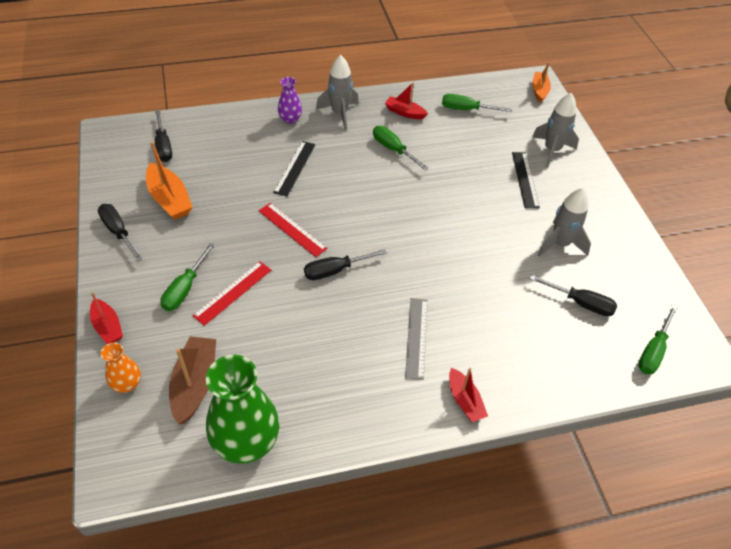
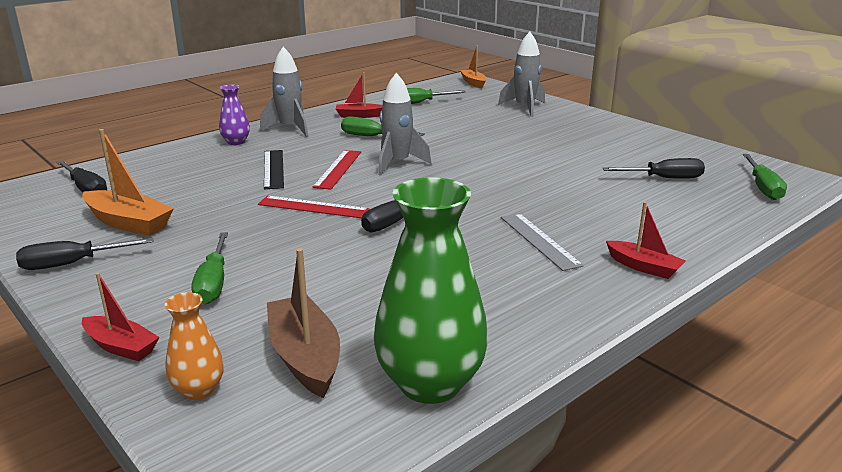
camera: 25 degrees left, 25 degrees down
black screwdriver [98,204,142,262] -> black screwdriver turned 45 degrees counterclockwise [16,238,153,270]
red ruler [192,261,271,326] -> red ruler moved to [313,150,361,190]
black ruler [512,152,540,208] -> none
grey rocket [538,188,591,256] -> grey rocket moved to [378,73,432,176]

